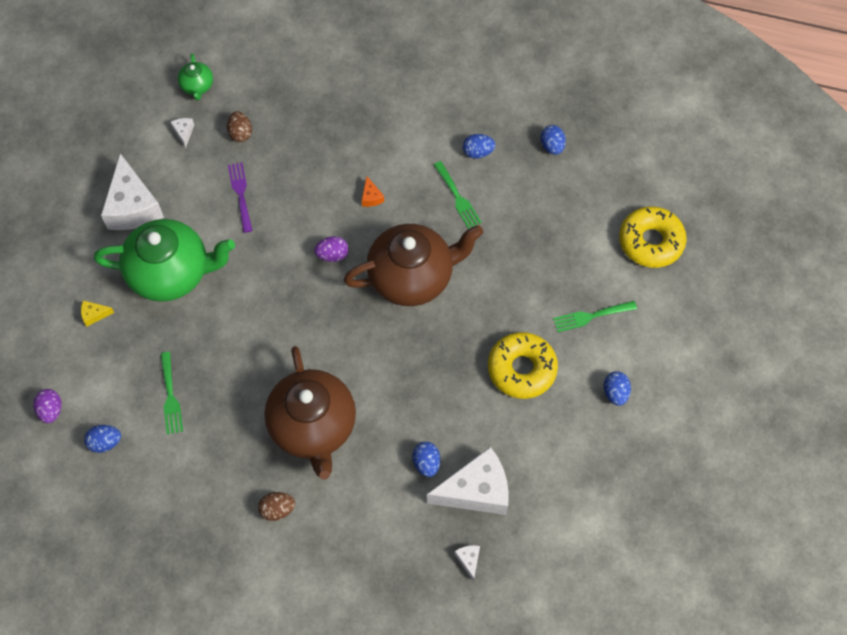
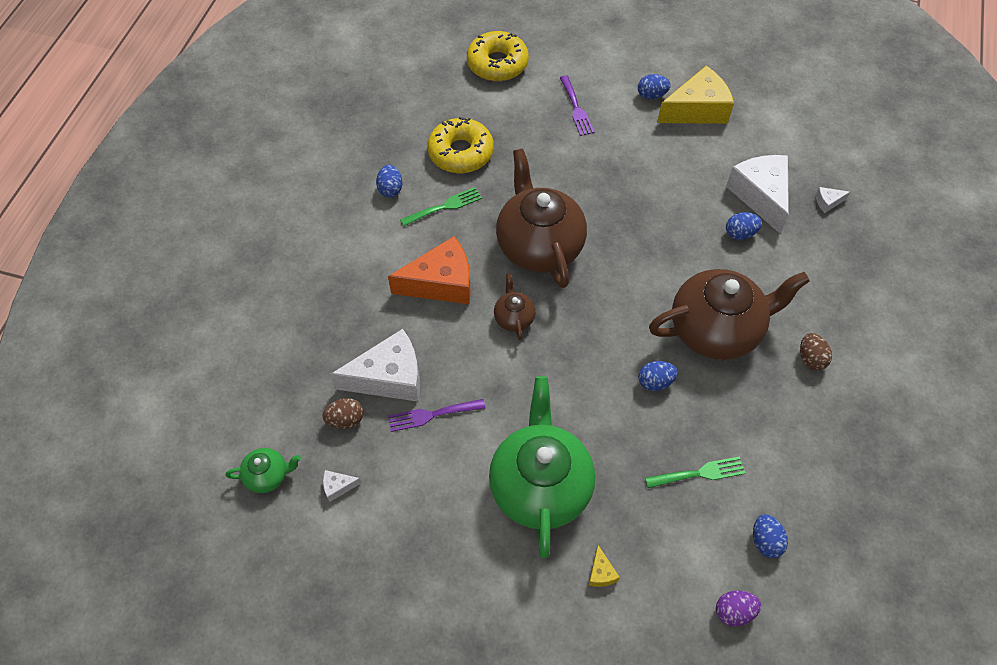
camera: 90 degrees left, 5 degrees down
white cheese [101,153,164,230] -> white cheese moved to [330,329,420,402]
purple egg [314,236,349,262] -> brown teapot [494,273,535,340]
orange cheese [362,177,384,207] -> orange cheese [388,236,471,304], size x2.46
yellow donut [488,332,558,399] -> yellow donut moved to [427,117,494,173]
blue egg [541,125,566,155] -> blue egg moved to [638,361,678,391]
green fork [553,301,637,332] -> purple fork [560,76,594,136]
none -> yellow cheese [657,66,734,124]

